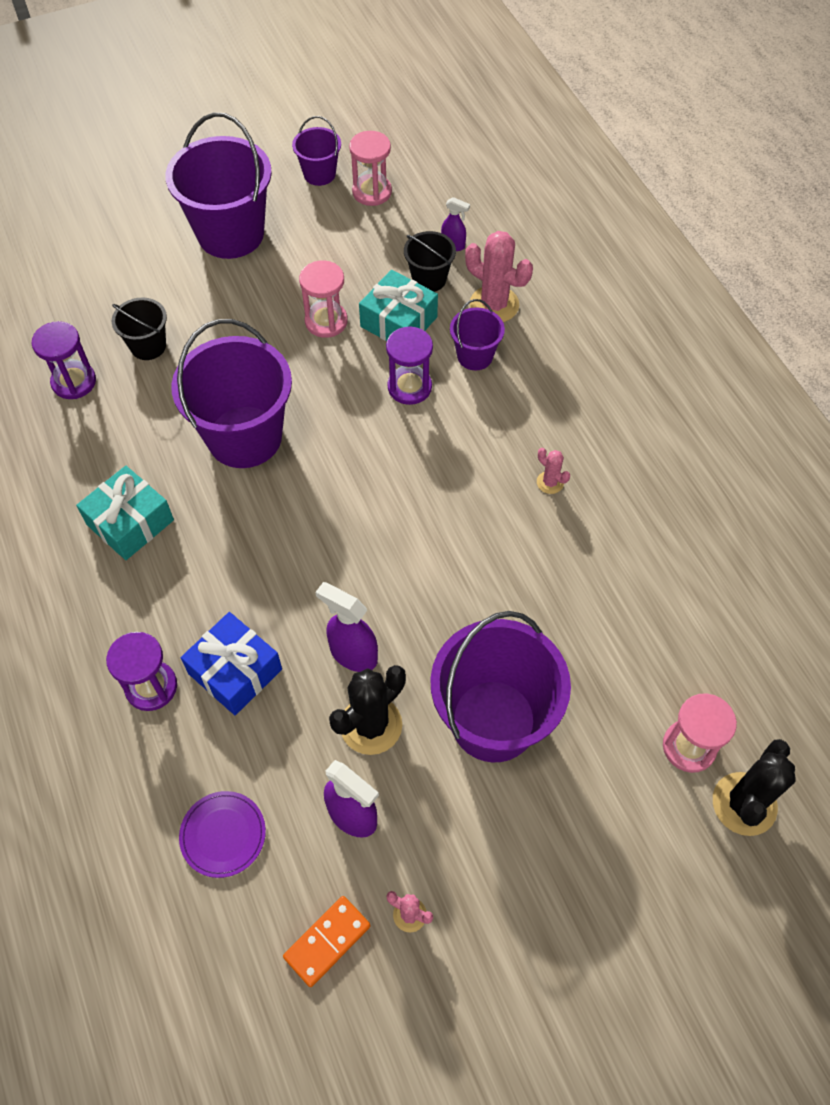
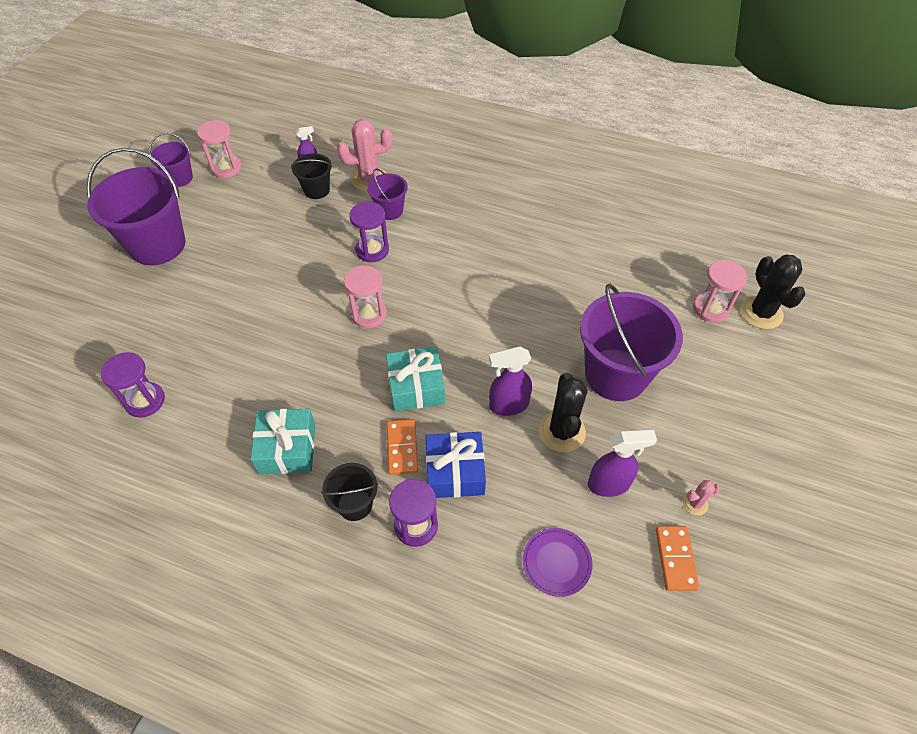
camera: 45 degrees left, 5 degrees down
black bucket [111,298,167,360] -> black bucket moved to [322,463,378,521]
purple bucket [171,319,292,468] -> none
pink hourglass [299,260,348,338] -> pink hourglass moved to [344,265,387,328]
turquoise gift [359,270,438,341] -> turquoise gift moved to [386,346,445,412]
pink cactus [537,448,570,494] -> none
none -> orange domino [386,419,418,475]

